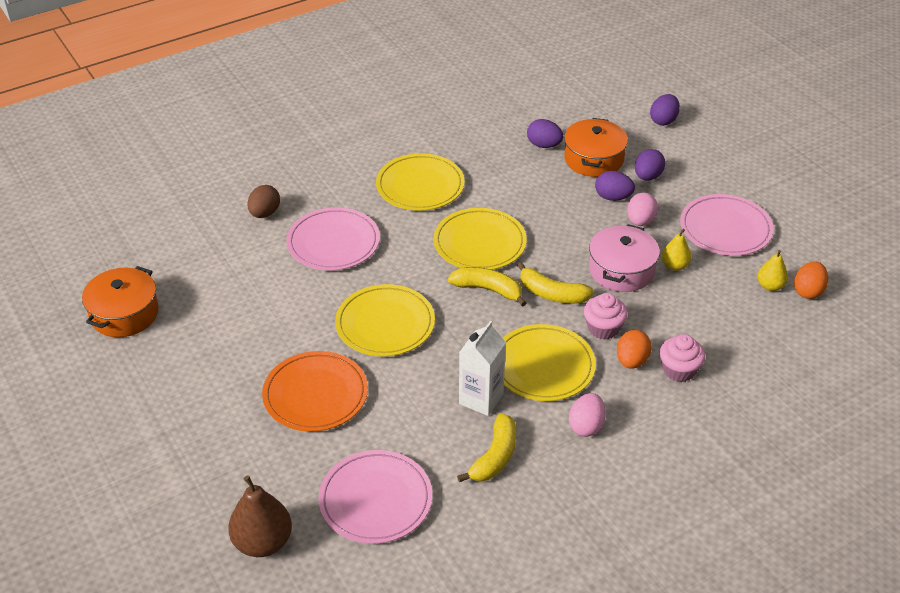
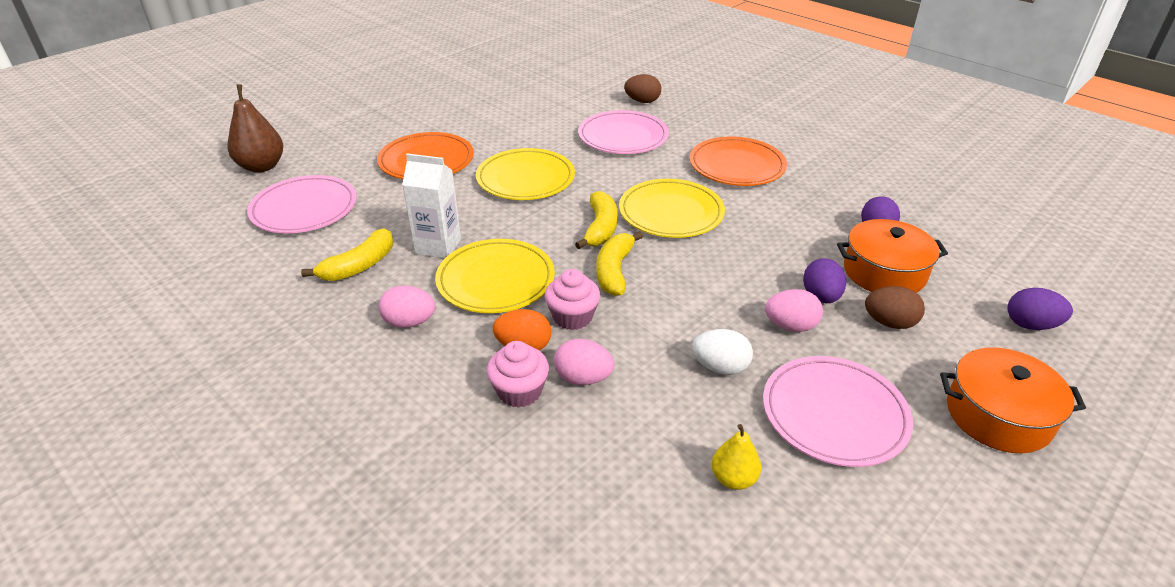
camera: 75 degrees right, 5 degrees down
orange pot [82,266,159,337] -> orange pot moved to [940,347,1086,453]
yellow plate [376,153,465,211] -> orange plate [689,137,787,186]
yellow banana [457,413,516,482] -> yellow banana turned 60 degrees counterclockwise [301,228,393,281]
pink pot [589,224,660,292] -> none
purple egg [635,149,665,181] -> brown egg [865,286,925,329]
yellow pear [662,229,691,271] -> white egg [692,329,753,375]
orange egg [794,262,828,299] -> none
none -> pink egg [554,339,614,385]

